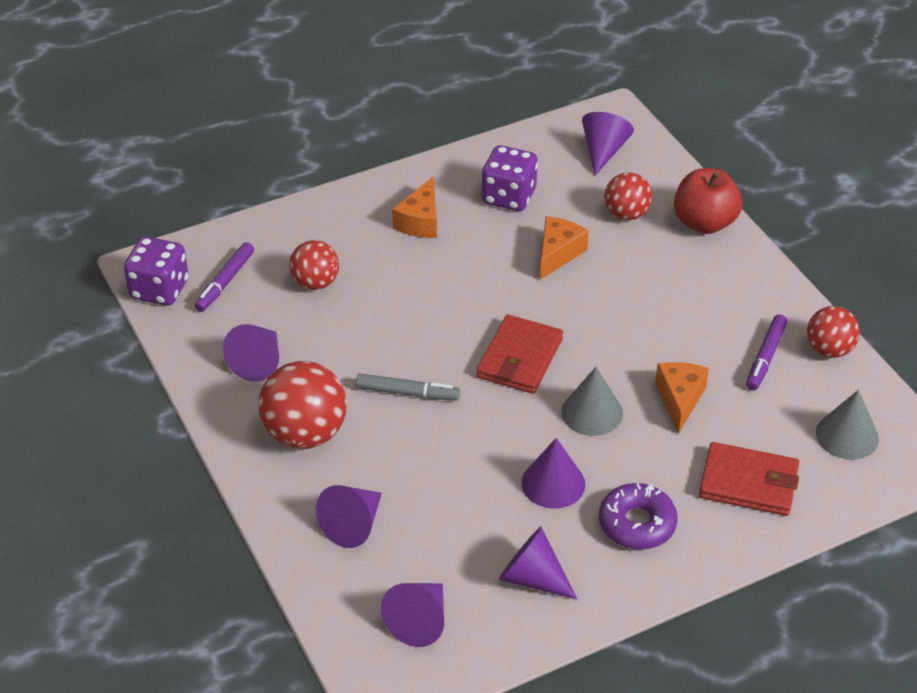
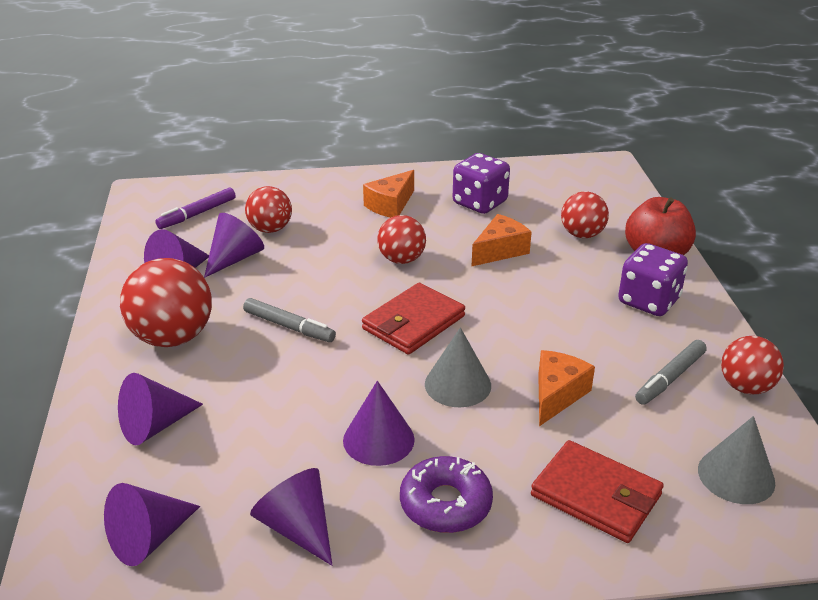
camera: 20 degrees right, 10 degrees down
purple dice [124,237,188,306] -> purple dice moved to [618,243,688,316]
purple cone [582,112,634,176] -> purple cone moved to [204,213,264,278]
purple marker [746,314,787,391] -> grey marker [635,340,707,405]
none -> red ball [377,215,426,264]

